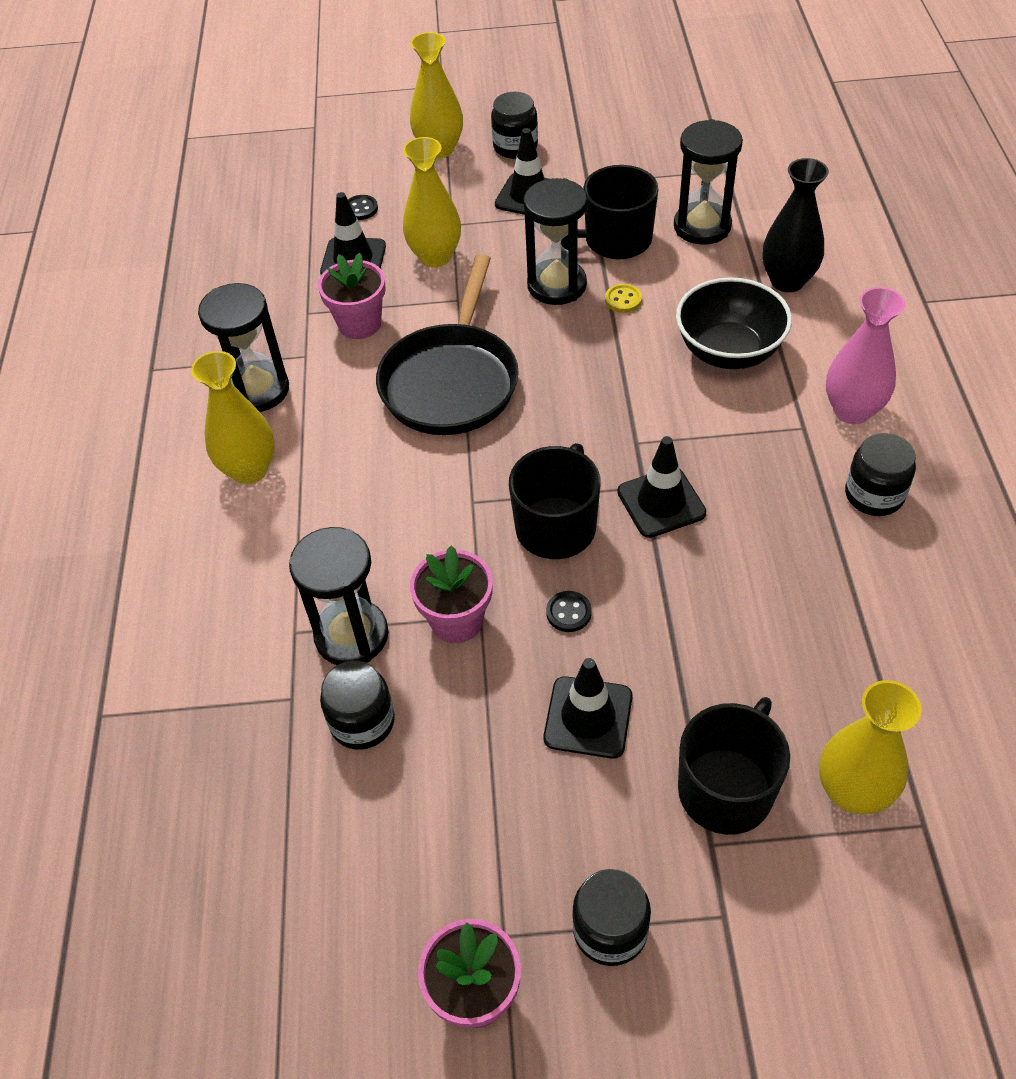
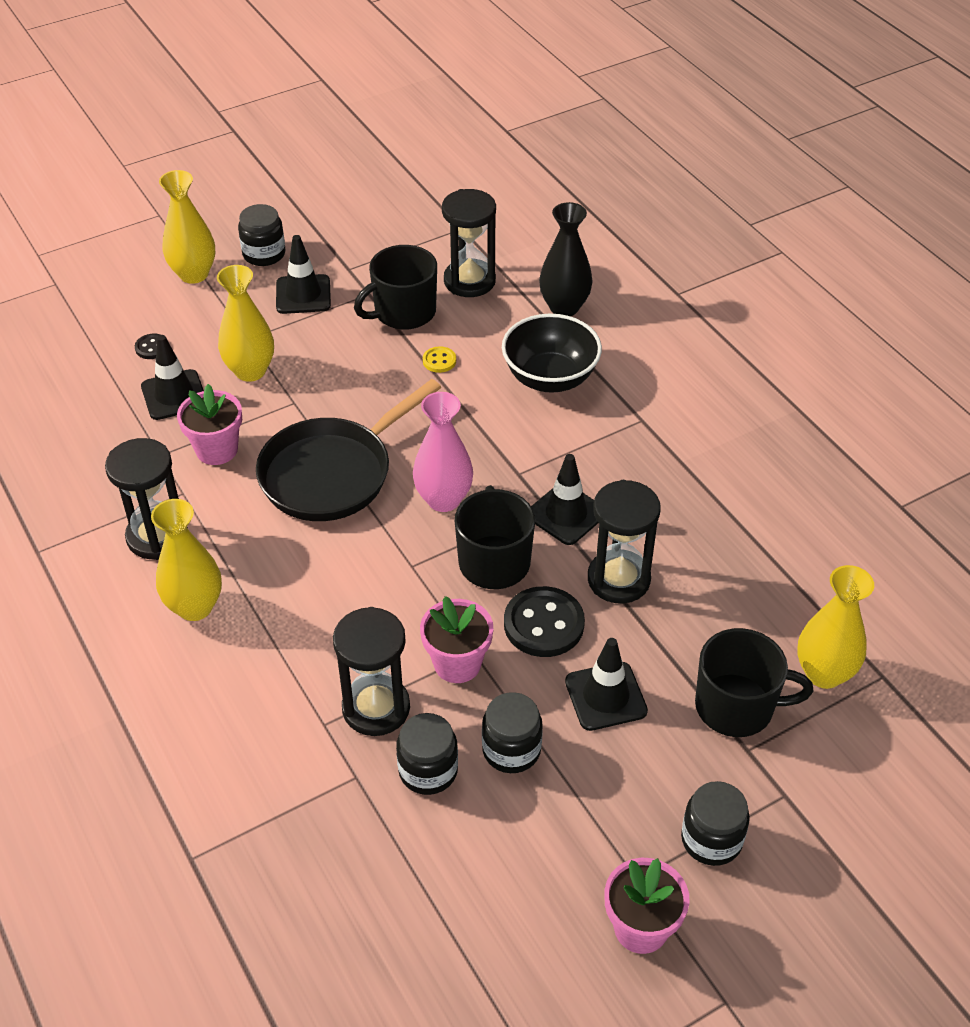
camera: 30 degrees left, 5 degrees down
black pan [376,254,519,435] -> black pan turned 60 degrees clockwise [256,379,441,521]
black hourglass [524,178,587,305] -> black hourglass moved to [588,480,661,604]
black button [546,591,592,632] -> black button [504,586,585,657], size x2.02
black mug [678,697,790,835] -> black mug turned 90 degrees clockwise [695,628,814,737]
pink vase [826,287,906,424] -> pink vase moved to [413,392,473,512]
black jar [845,433,916,516] -> black jar moved to [482,692,543,773]

